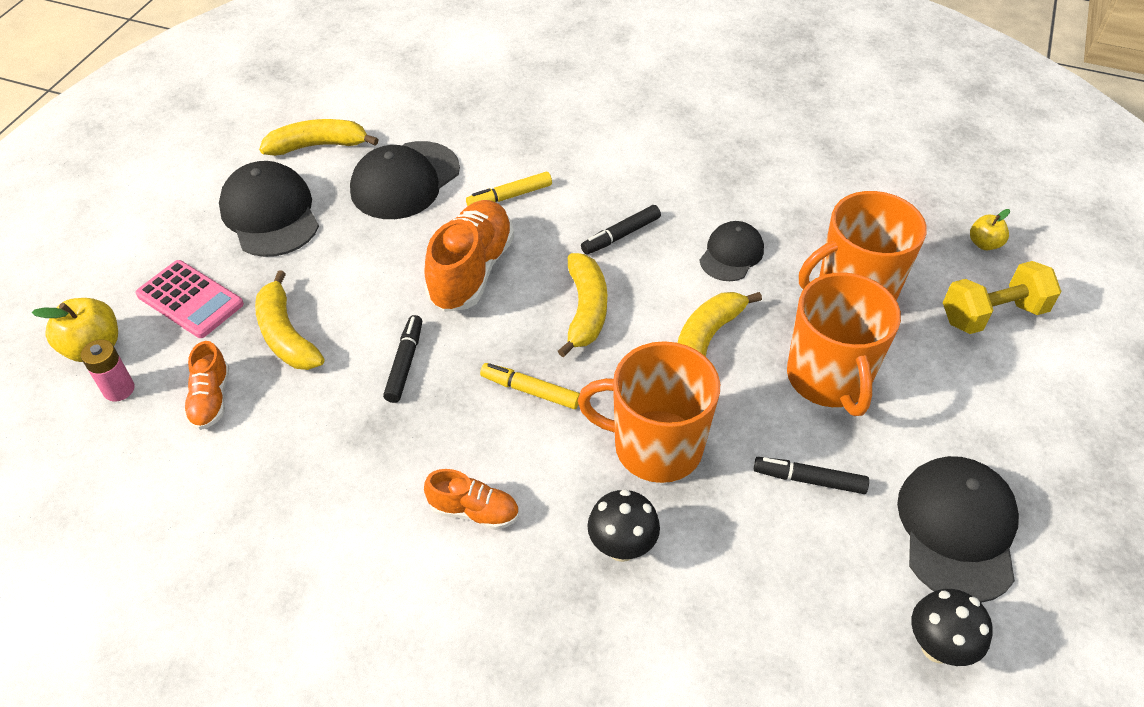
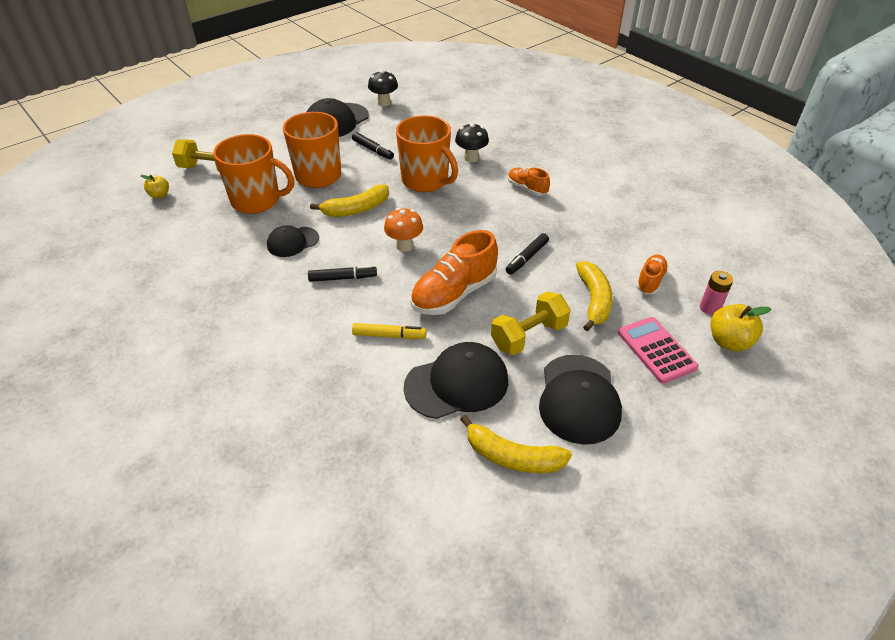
camera: 150 degrees left, 5 degrees down
yellow marker [480,363,580,409] -> none
yellow banana [558,253,607,357] -> orange mushroom [384,208,423,252]
none -> yellow dumbbell [491,292,571,355]

